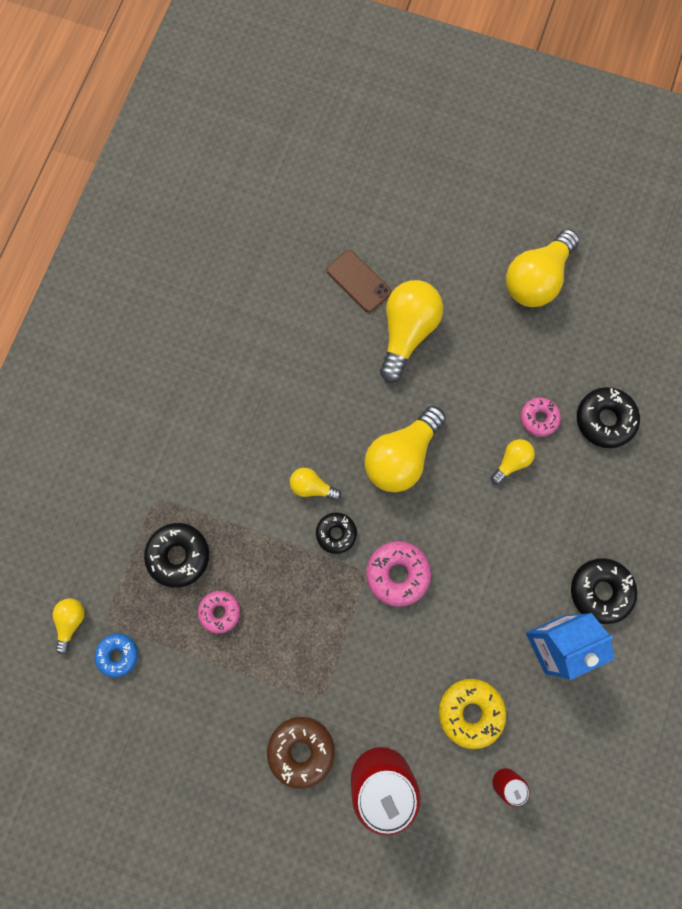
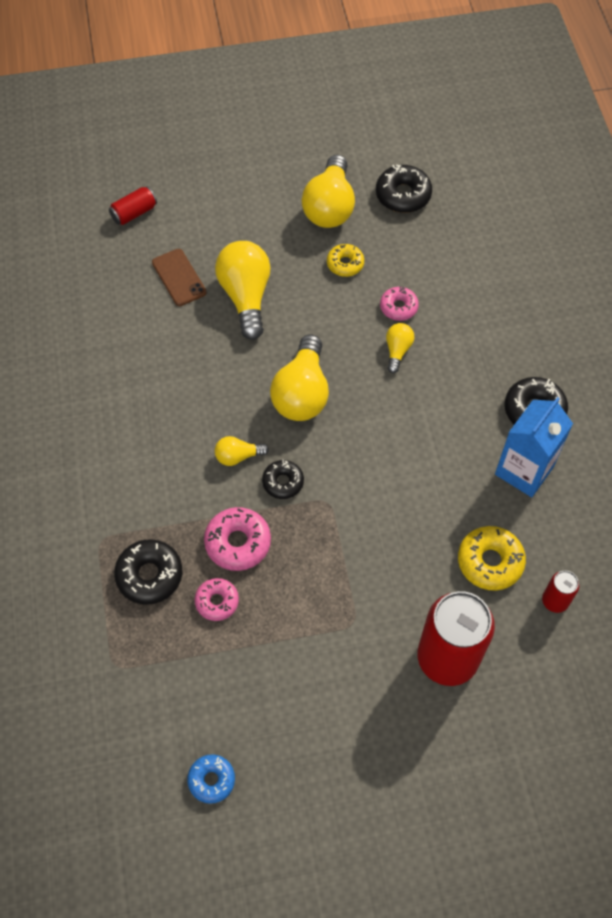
camera: 30 degrees left, 15 degrees down
yellow light bulb [53,598,85,654] -> none
blue donut [95,634,138,677] -> blue donut moved to [187,754,235,804]
brown donut [267,717,335,789] -> none
brown phone [326,250,391,313] -> brown phone turned 45 degrees clockwise [152,249,207,306]
pink donut [366,541,431,607] -> pink donut moved to [204,507,271,571]
black donut [577,387,640,448] -> black donut moved to [376,165,432,213]
none -> red can [109,186,157,225]
none -> yellow donut [327,244,364,277]

